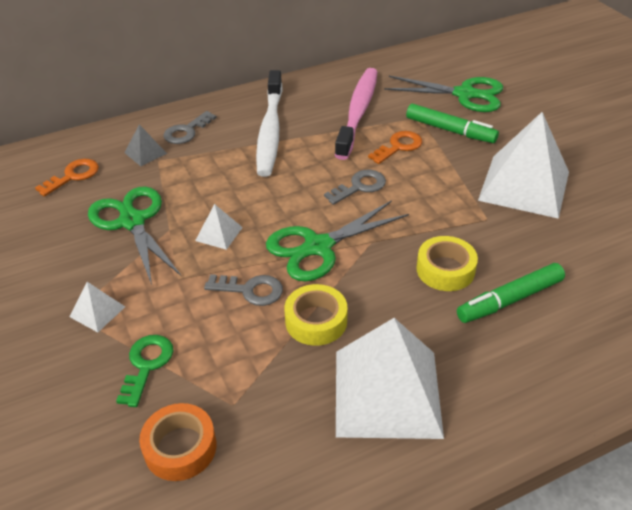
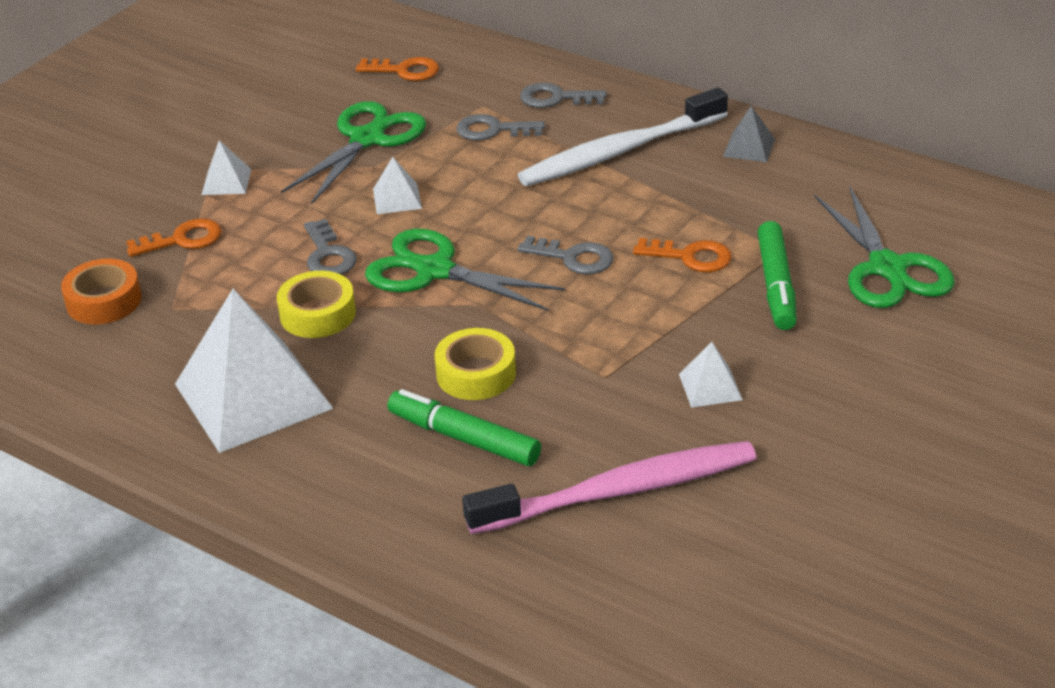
camera: 60 degrees right, 5 degrees down
green key [116,335,173,407] -> orange key [126,218,222,257]
grey pyramid [125,124,167,166] -> grey pyramid moved to [723,106,775,162]
pink toothbrush [335,68,377,160] -> pink toothbrush moved to [462,441,757,534]
white pyramid [478,112,569,219] -> white pyramid [679,342,743,408], size x0.43
none -> grey key [456,114,545,141]

